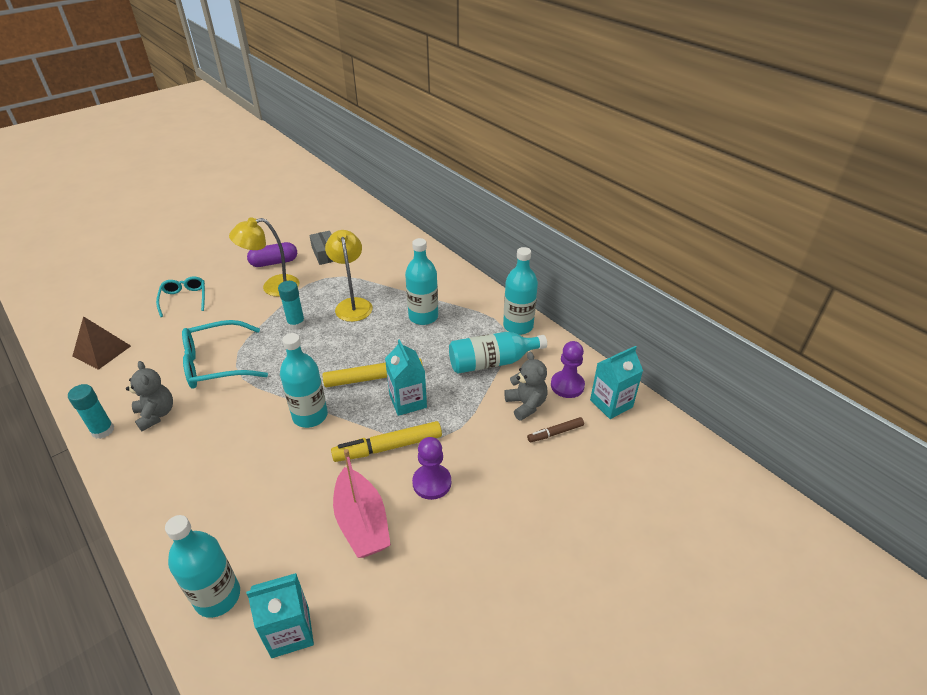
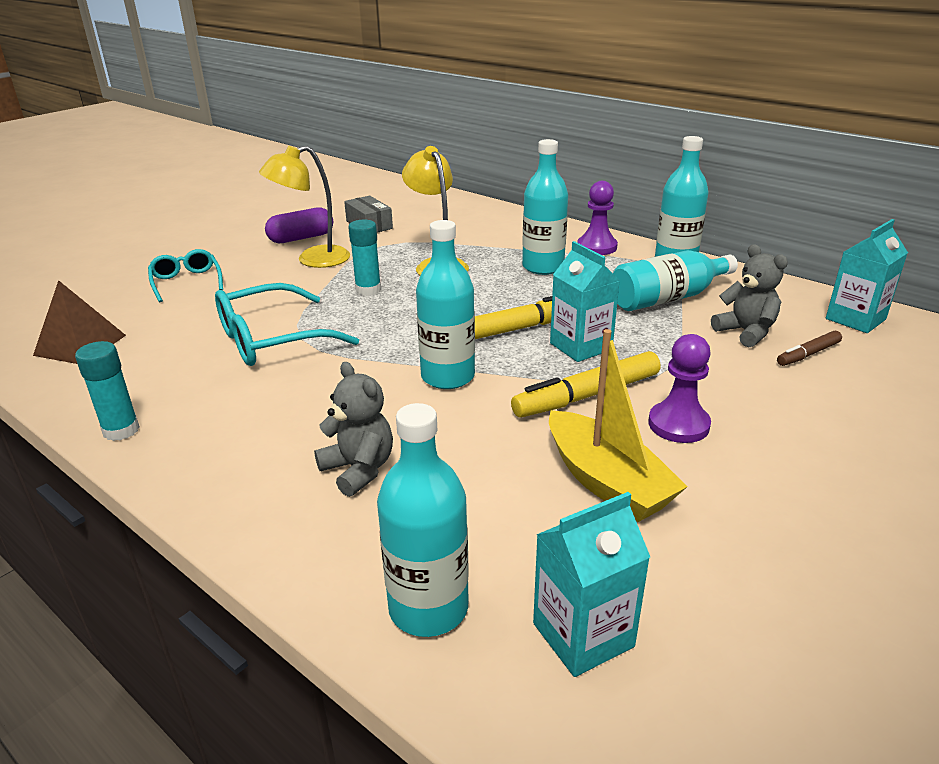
camera: 10 degrees left, 10 degrees down
grey teddy bear [126,361,173,431] -> grey teddy bear moved to [314,362,393,497]
pink boat [333,449,391,558] -> yellow boat [549,329,688,522]
purple pawn [551,341,585,398] -> purple pawn moved to [577,181,618,255]

